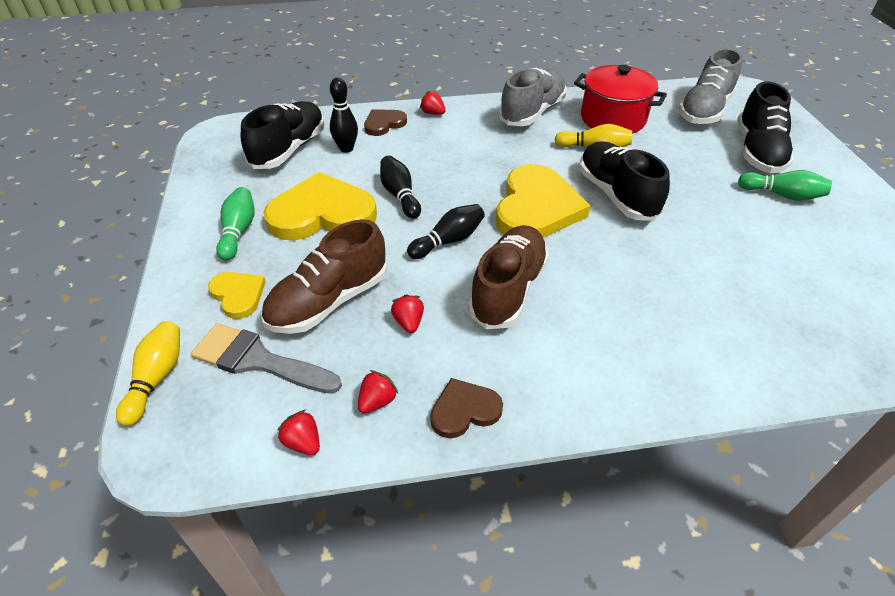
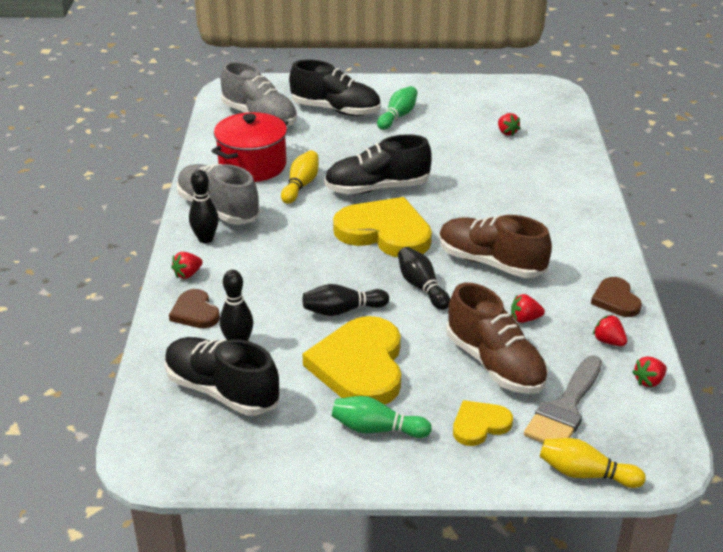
camera: 80 degrees left, 10 degrees down
none -> black bowling pin [189,170,219,243]
none -> red strawberry [498,113,521,136]

